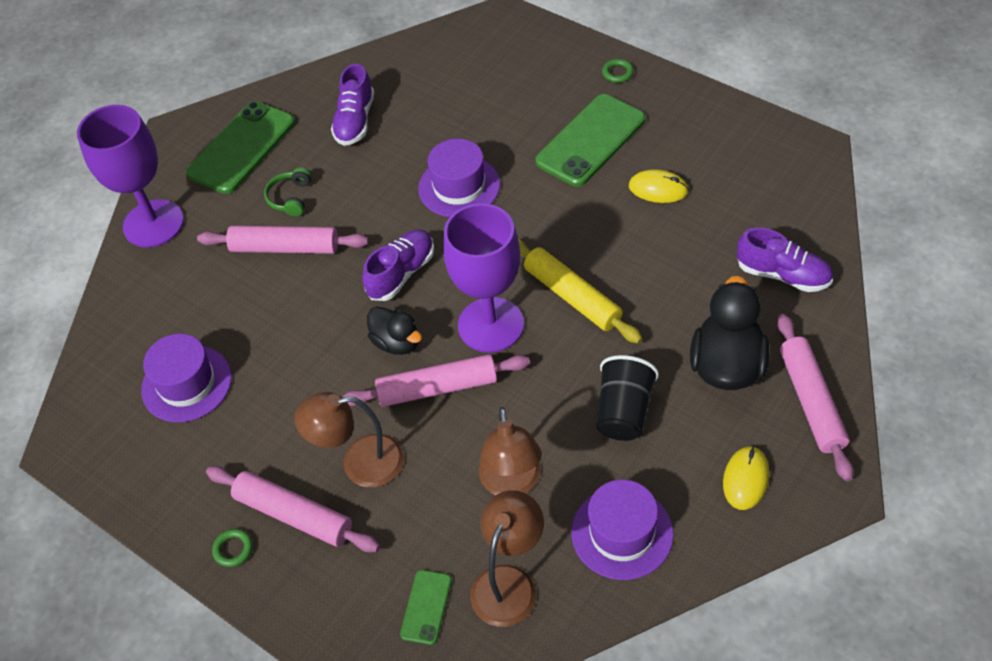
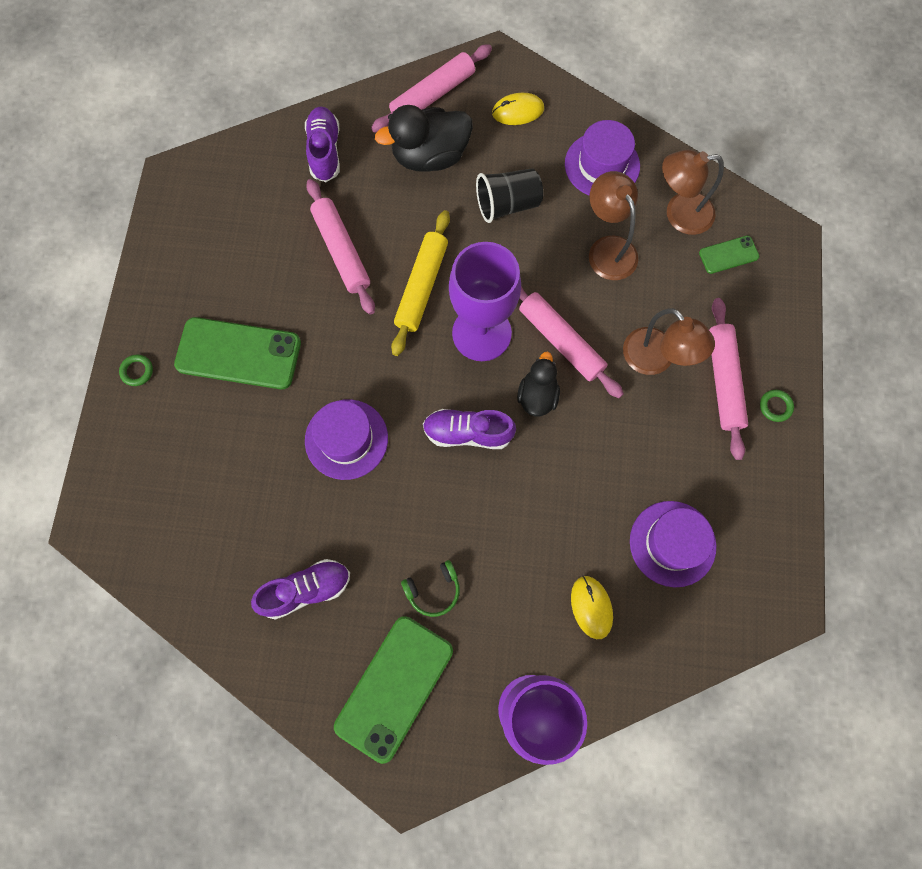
camera: 125 degrees left, 20 degrees up
green phone [186,101,295,194] -> green phone turned 60 degrees counterclockwise [334,616,453,764]
pink rolling pin [197,226,369,254] -> pink rolling pin moved to [306,179,375,315]
brown lamp [479,407,542,495] -> brown lamp turned 75 degrees counterclockwise [589,171,638,280]
yellow mouse [629,169,689,203] -> yellow mouse moved to [571,576,613,639]

